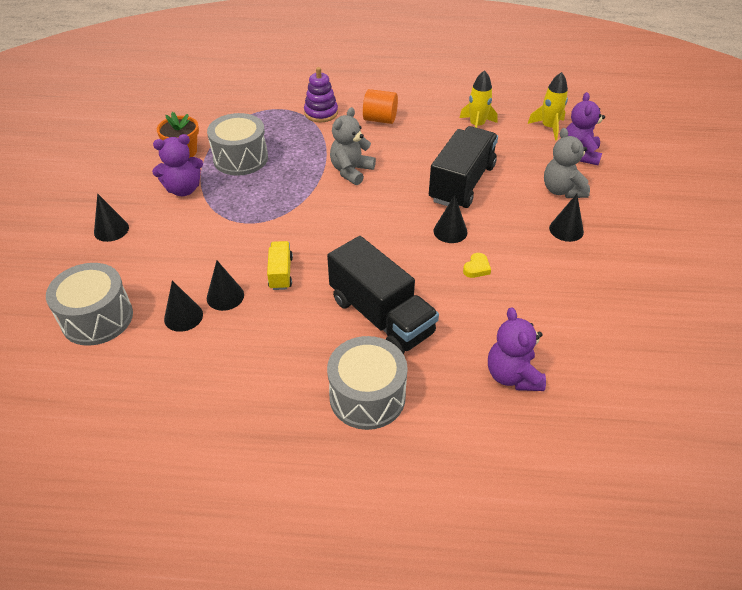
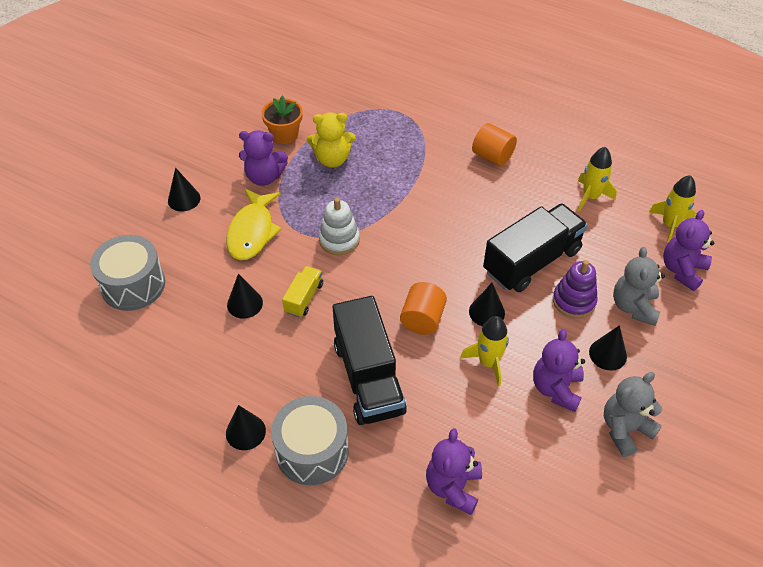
camera: 25 degrees right, 5 degrees up
black cone [164,280,203,332] -> black cone moved to [226,405,266,450]
grey drum [207,113,268,176] -> yellow teddy bear [307,112,356,168]
purple stacking toy [304,67,338,122] -> purple stacking toy moved to [553,260,598,318]
grey teddy bear [330,107,376,185] -> grey teddy bear moved to [604,372,662,457]
yellow heart [463,253,491,278] -> yellow rocket [460,316,509,386]
none -> yellow fish [226,189,282,260]
none -> white stacking toy [319,198,360,255]
none -> orange cylinder [400,282,447,335]
none -> purple teddy bear [533,329,585,412]

